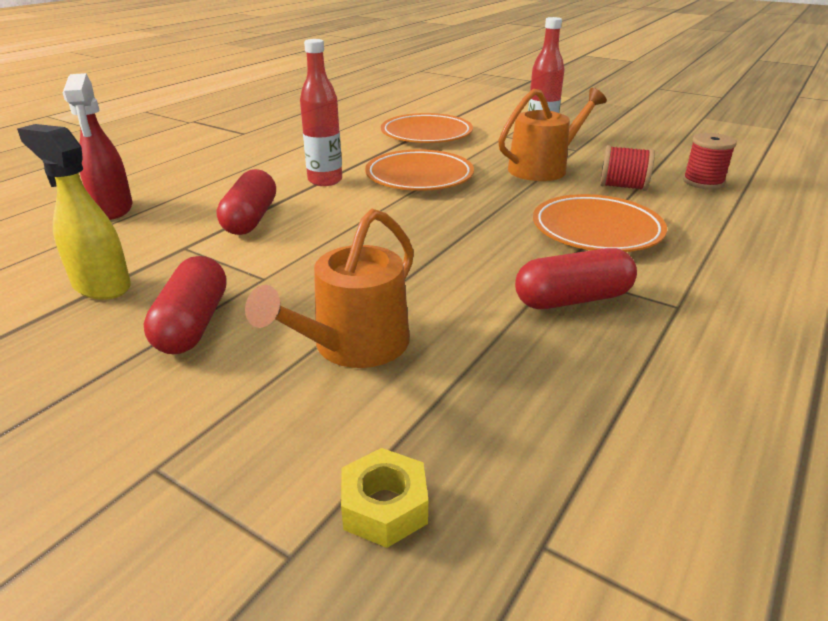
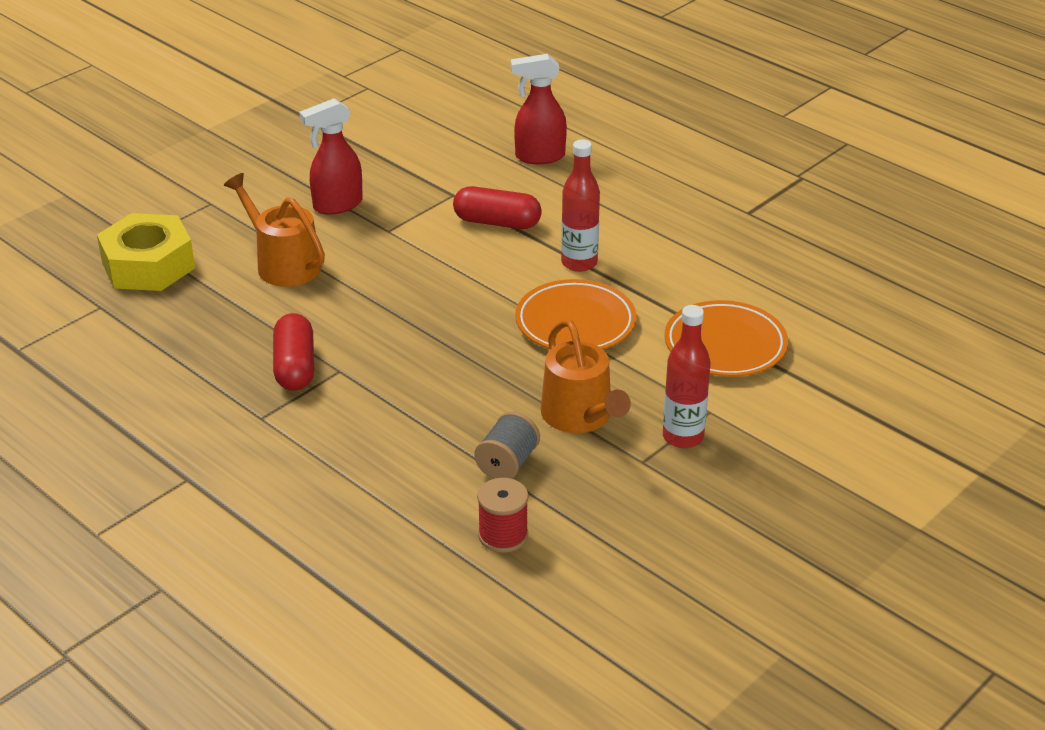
camera: 100 degrees right, 5 degrees up
yellow spray bottle [17,124,131,300] -> none
red capsule [144,256,227,354] -> red spray bottle [299,98,363,215]
yellow nut [341,448,428,548] -> yellow nut [97,213,195,291], size x2.05
orange plate [533,194,667,252] -> none
red spool [600,145,655,191] -> grey spool [474,411,540,479]

